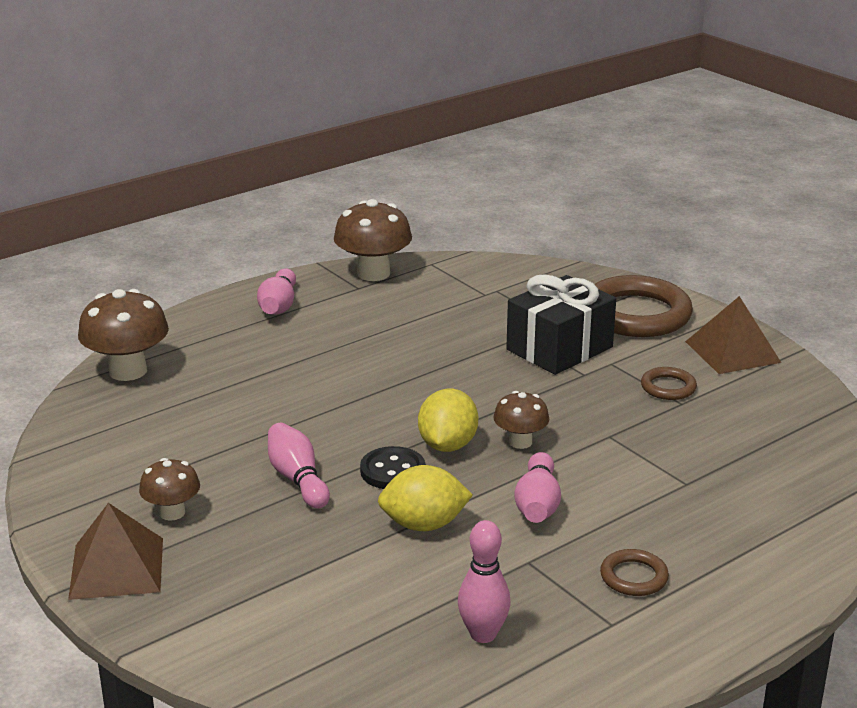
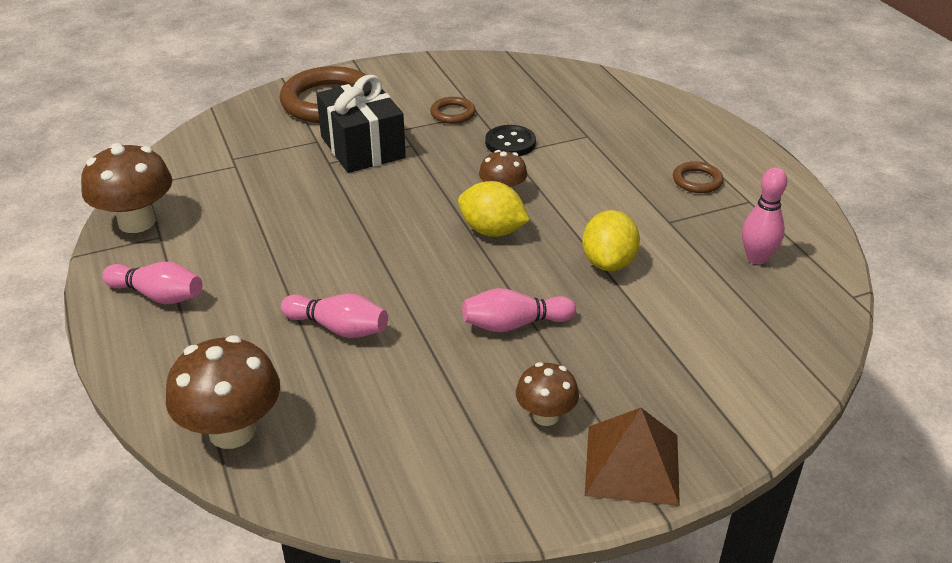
camera: 75 degrees left, 10 degrees up
black button [360,446,425,489] -> black button moved to [485,125,536,156]
pink bowling pin [514,452,561,523] -> pink bowling pin moved to [281,294,388,338]
brown pyramid [685,296,781,374] -> none

